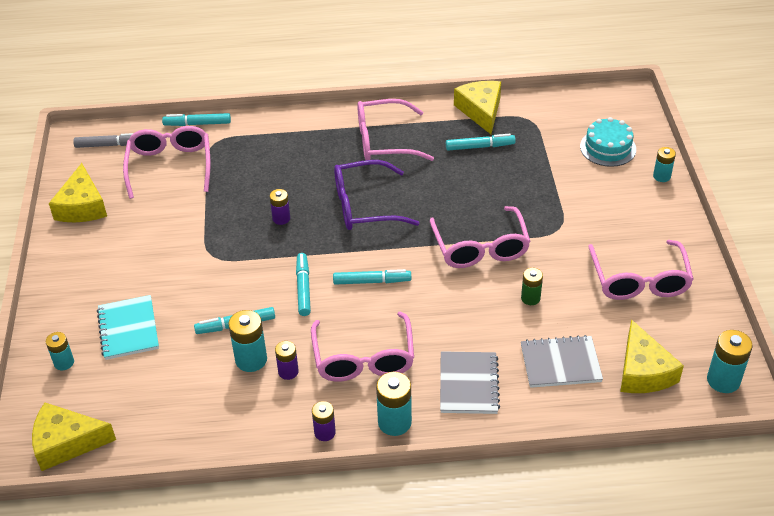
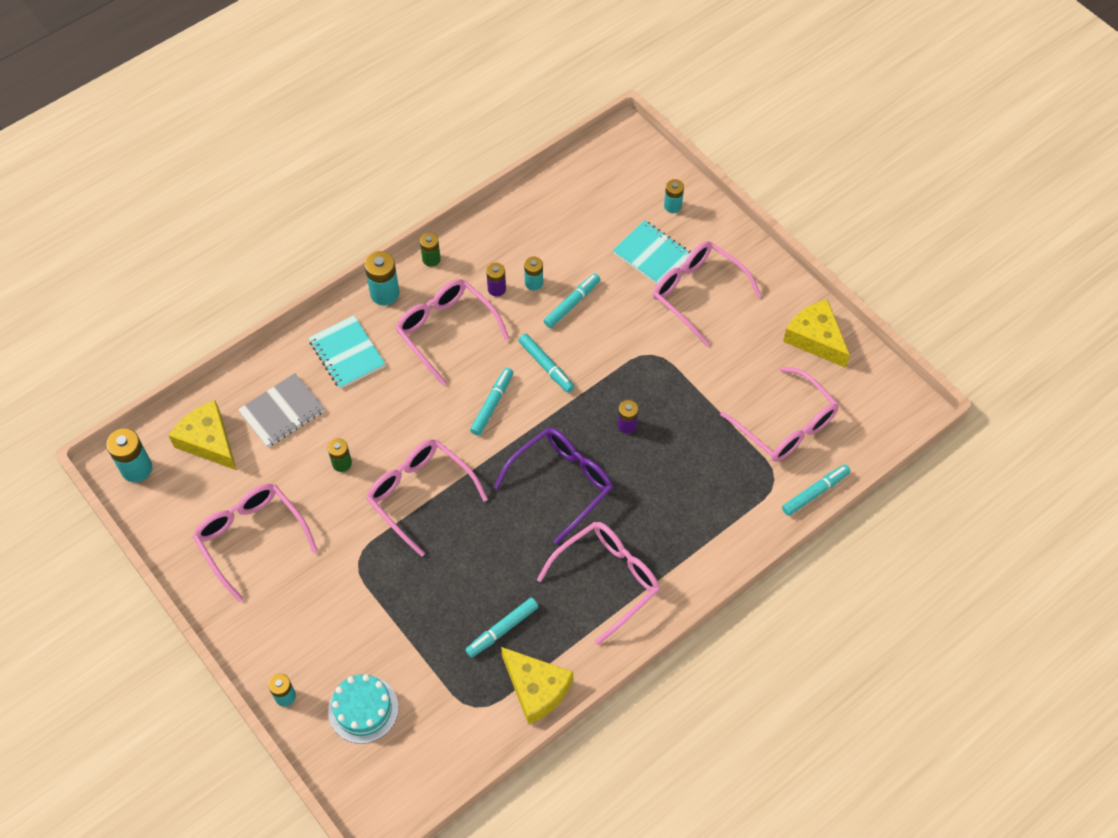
camera: 145 degrees right, 15 degrees up
yellow cheese [32,402,116,471] -> none
grey marker [73,133,133,148] -> none
turquoise battery [228,310,267,372] -> turquoise battery [524,257,543,290], size x0.63
purple battery [312,401,336,441] -> green battery [420,233,441,267]
turquoise marker [333,269,411,285] -> turquoise marker turned 150 degrees clockwise [470,368,513,436]
grey notebook [440,351,500,414] -> turquoise notebook [309,315,385,389]
none -> pink glasses [653,241,761,346]

